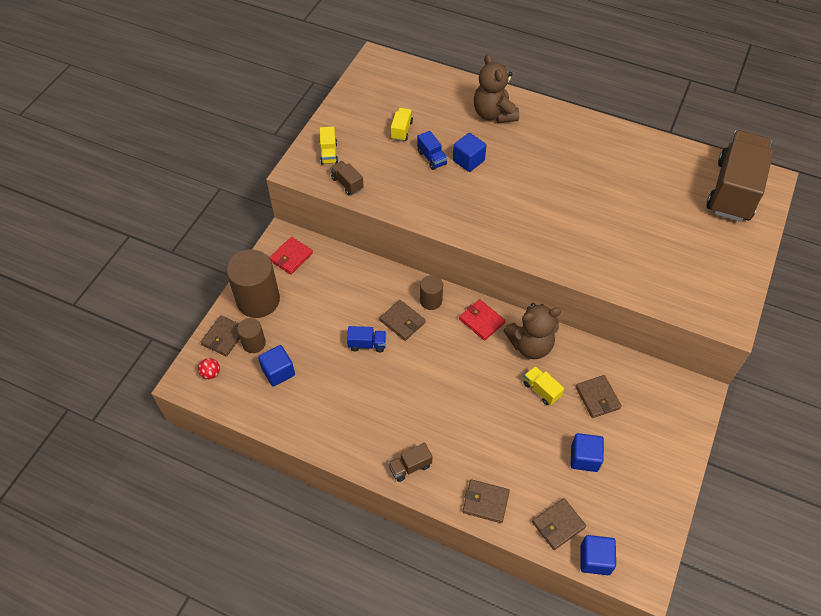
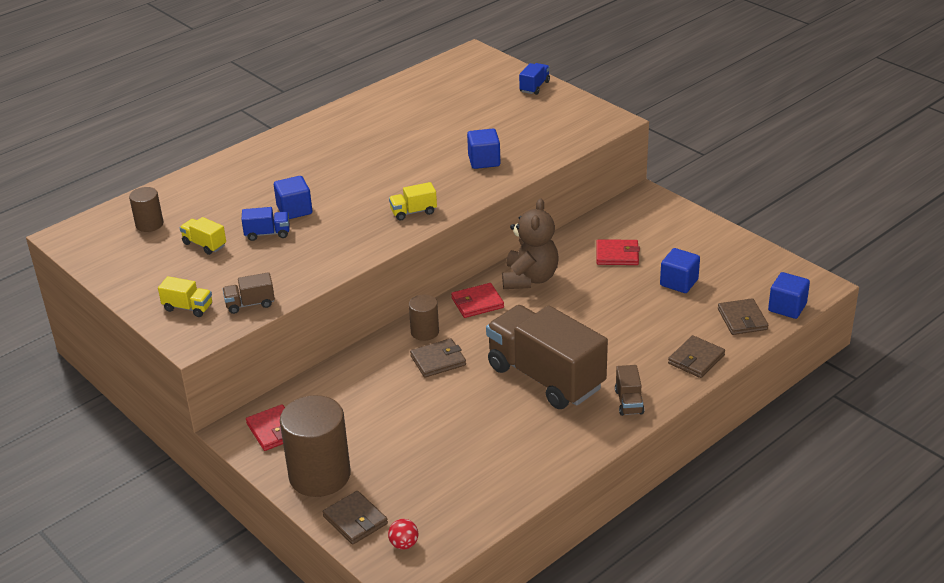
camera: 65 degrees left, 20 degrees down
brown cylinder [237,318,266,353] -> brown cylinder moved to [129,187,163,232]
blue cube [258,345,295,386] -> blue cube moved to [467,129,500,169]
blue truck [347,326,386,352] -> blue truck moved to [519,63,550,95]
brown teddy bear [474,54,519,123] -> none
yellow truck [523,366,564,405] -> yellow truck moved to [389,182,437,221]
brown wallet [576,375,622,418] -> red wallet [596,239,640,265]
brown truck [707,130,773,222] -> brown truck moved to [486,305,608,409]

